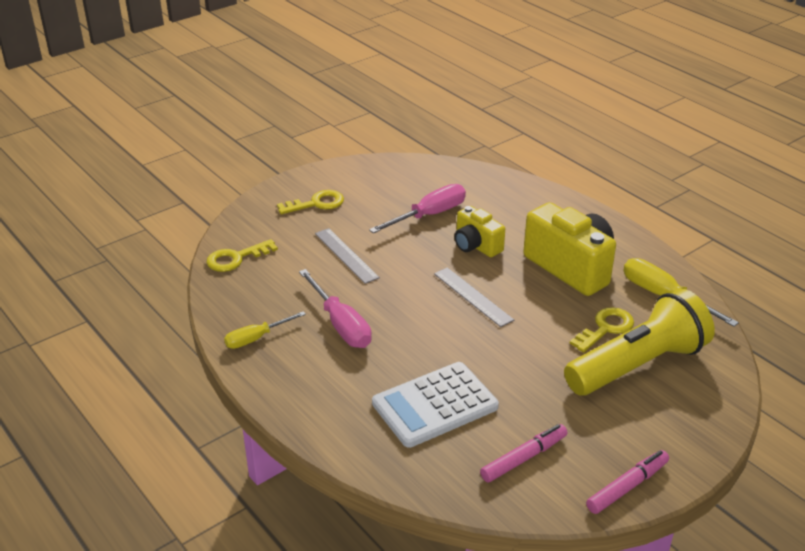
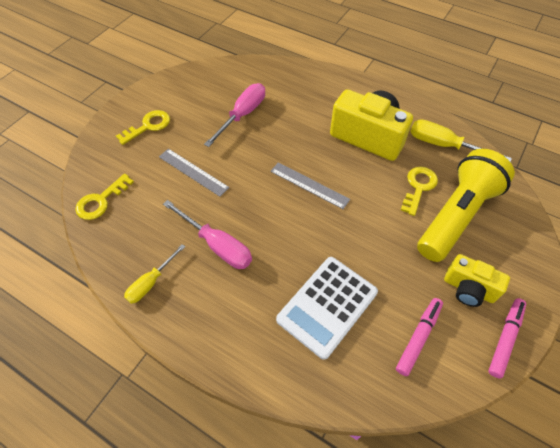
camera: 20 degrees left, 20 degrees up
yellow camera [454,206,505,257] -> yellow camera moved to [444,254,510,307]

